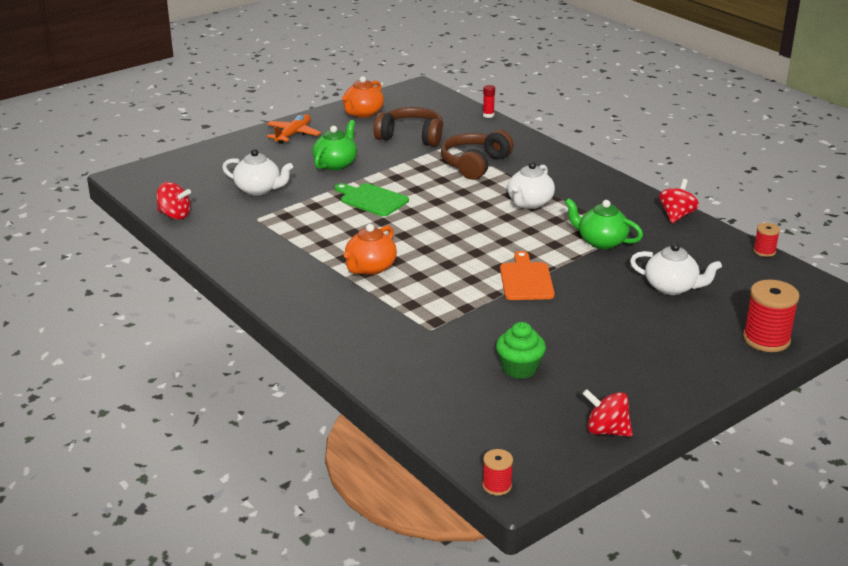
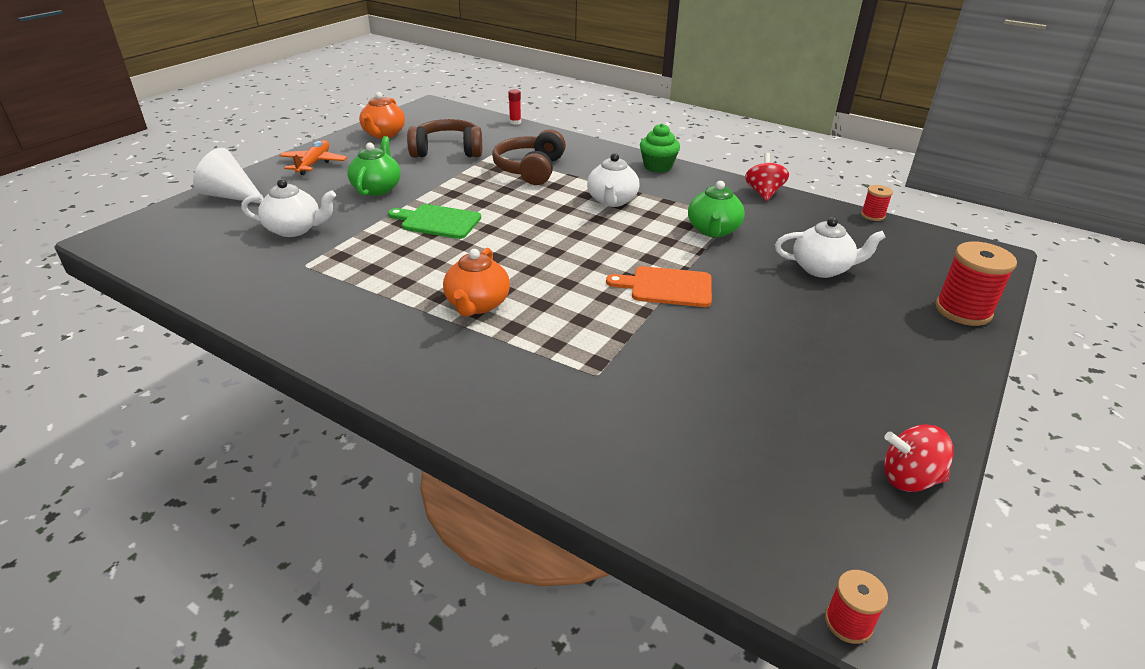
camera: 20 degrees left, 5 degrees up
red spinning top [157,182,191,220] -> none
green cupcake [496,322,546,379] -> green cupcake moved to [640,124,680,173]
orange cutting board [500,251,555,300] -> orange cutting board turned 60 degrees counterclockwise [606,266,712,307]
green teapot [565,198,643,249] -> green teapot turned 90 degrees counterclockwise [688,181,745,237]
none -> white cone [193,148,264,204]

